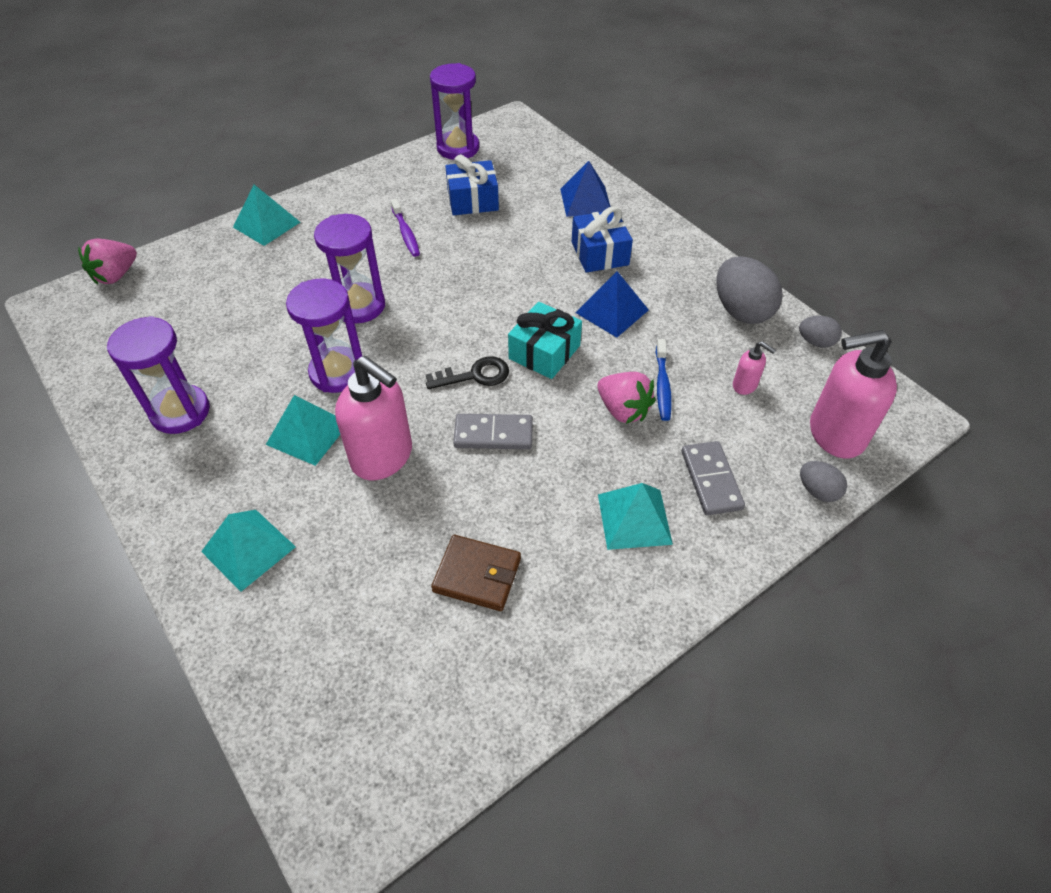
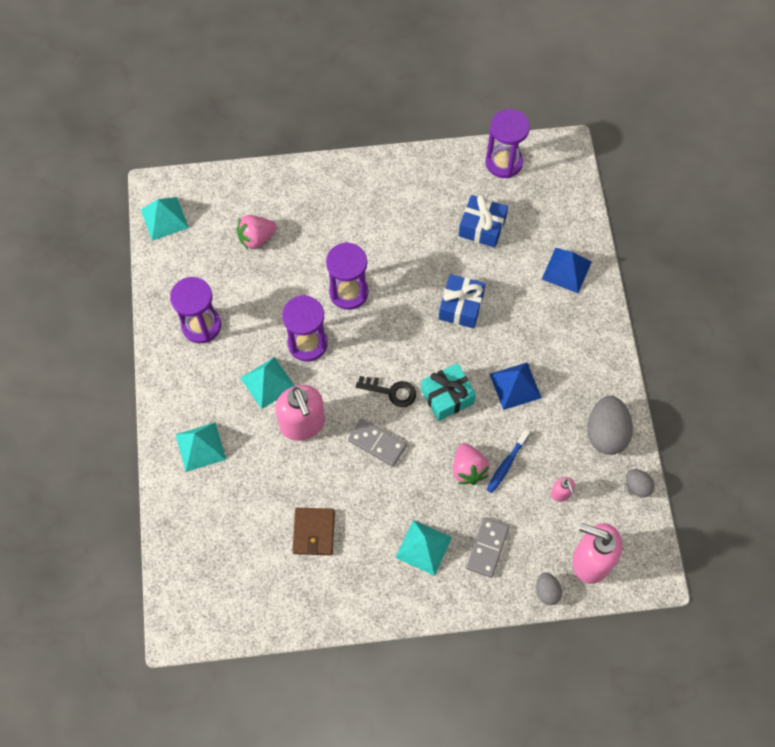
camera: 30 degrees right, 15 degrees up
pink strawberry [78,239,137,285] -> pink strawberry moved to [237,215,277,250]
turquoise pyramid [233,185,300,246] -> turquoise pyramid moved to [141,197,189,241]
purple toothbrush [391,198,420,257] -> none
brown wallet [431,535,521,611] -> brown wallet turned 45 degrees clockwise [292,508,335,555]
blue gift [572,206,633,273] -> blue gift moved to [439,274,486,328]

